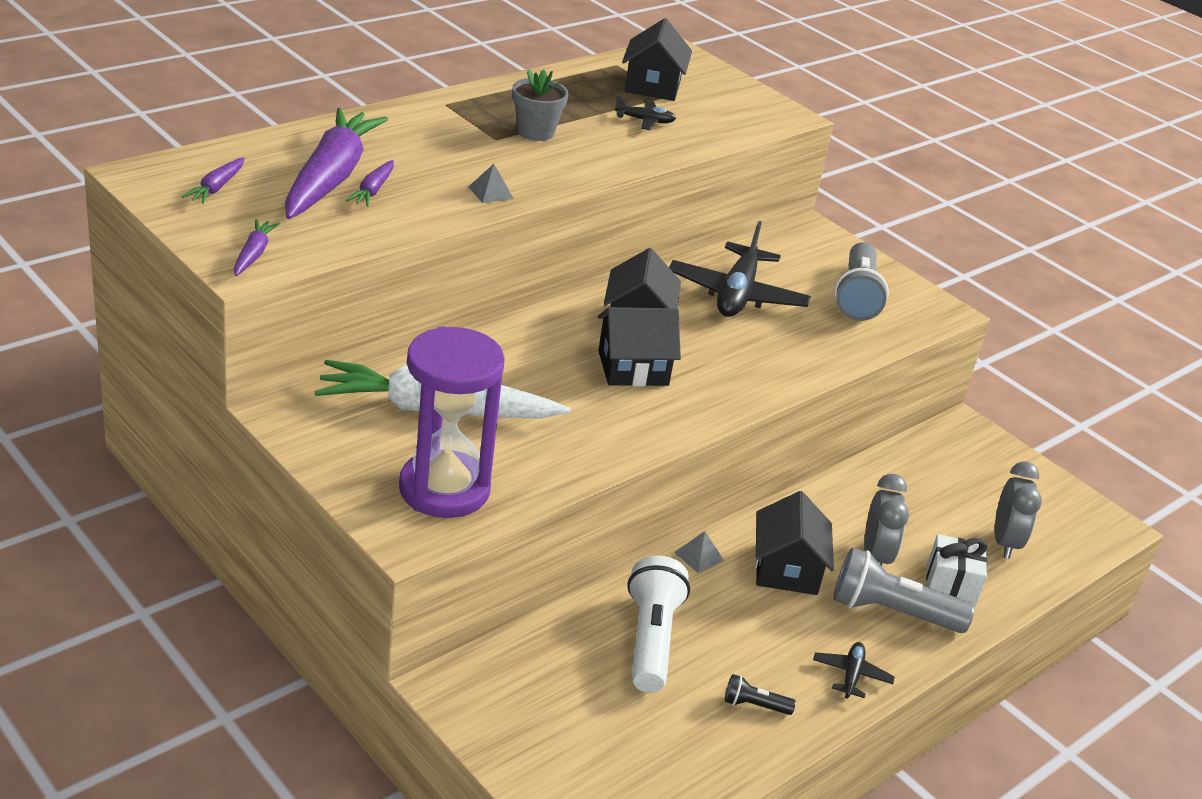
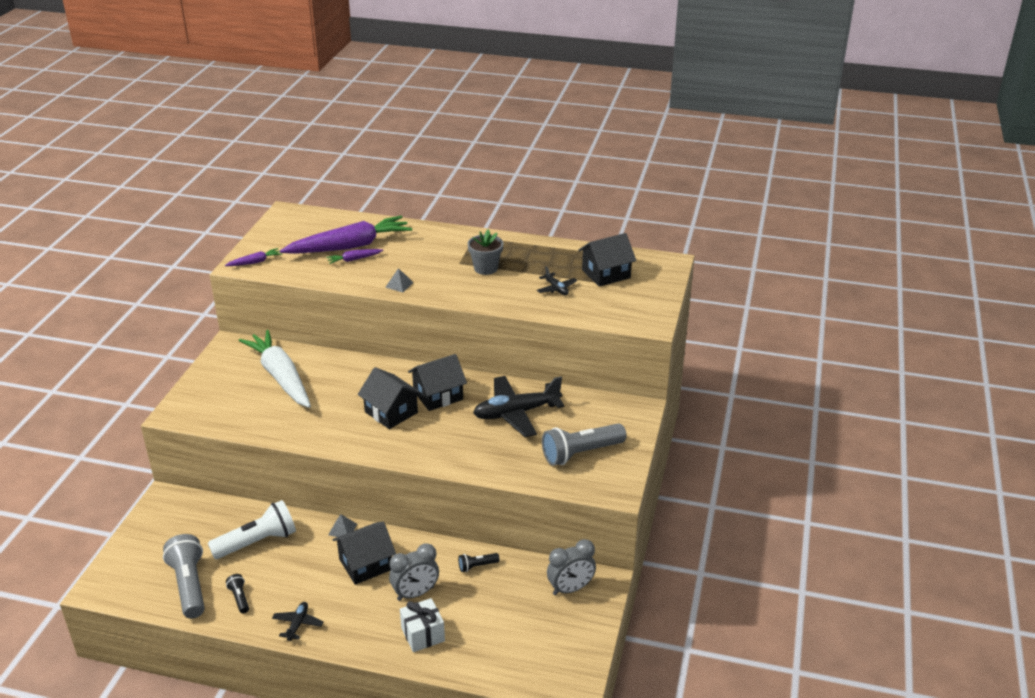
camera: 60 degrees right, 0 degrees up
purple carrot [182,157,245,204] -> none
purple hourglass [399,326,505,518] -> none
black plane [813,642,895,699] -> black plane turned 60 degrees counterclockwise [272,602,324,641]
grey flashlight [833,547,975,633] -> grey flashlight moved to [163,534,205,619]
grey clock [995,461,1042,559] -> grey clock moved to [547,539,596,596]
none -> black flashlight [458,553,500,572]

